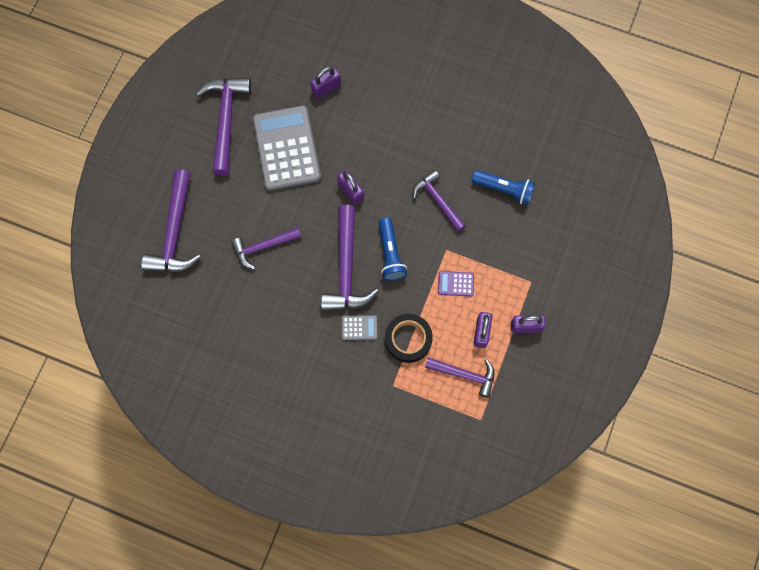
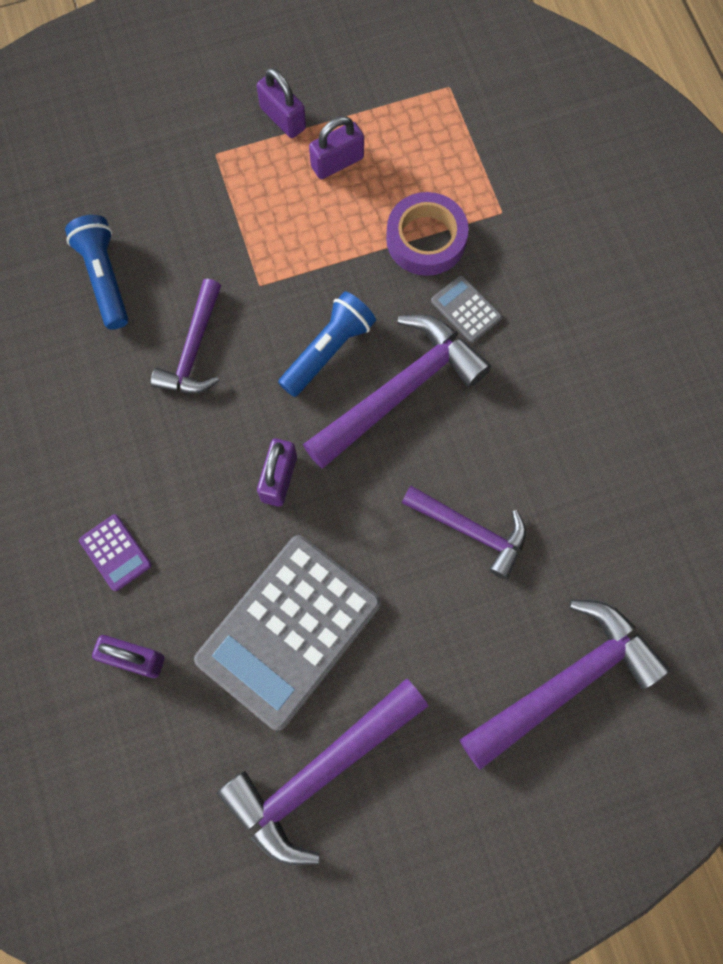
camera: 130 degrees left, 0 degrees up
black tape [385,314,433,363] -> purple tape [386,192,469,276]
purple hammer [425,357,495,398] -> none
purple calculator [438,271,474,297] -> purple calculator moved to [79,514,152,591]

